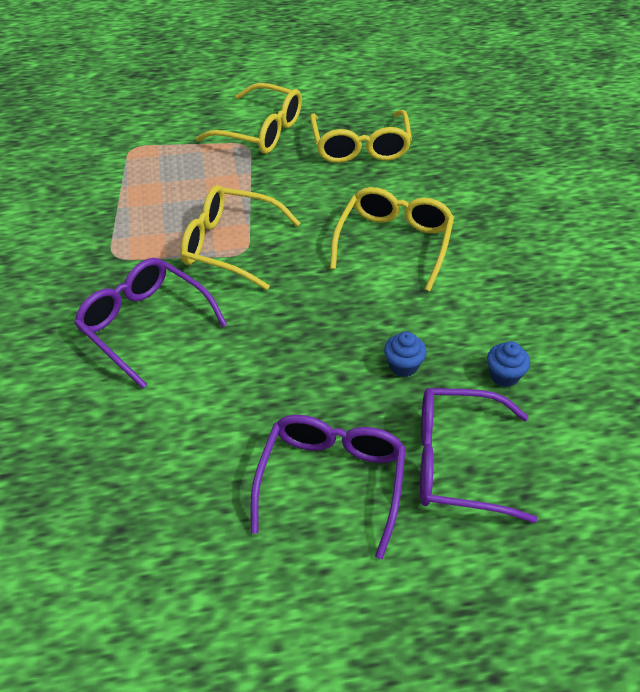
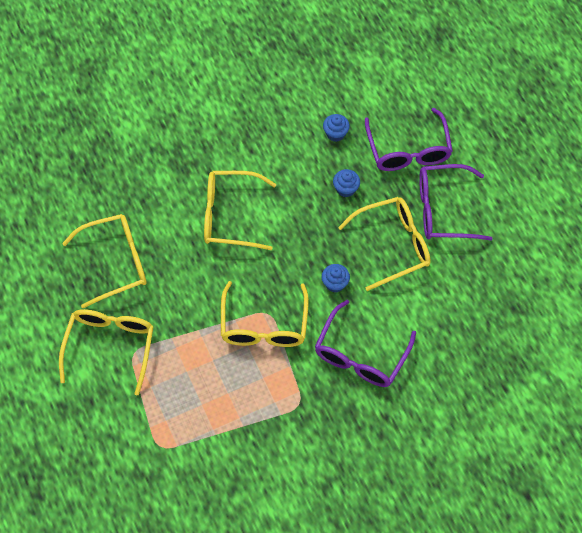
camera: 105 degrees left, 15 degrees up
none -> blue cupcake [322,264,350,293]
none -> yellow glasses [338,197,431,291]

